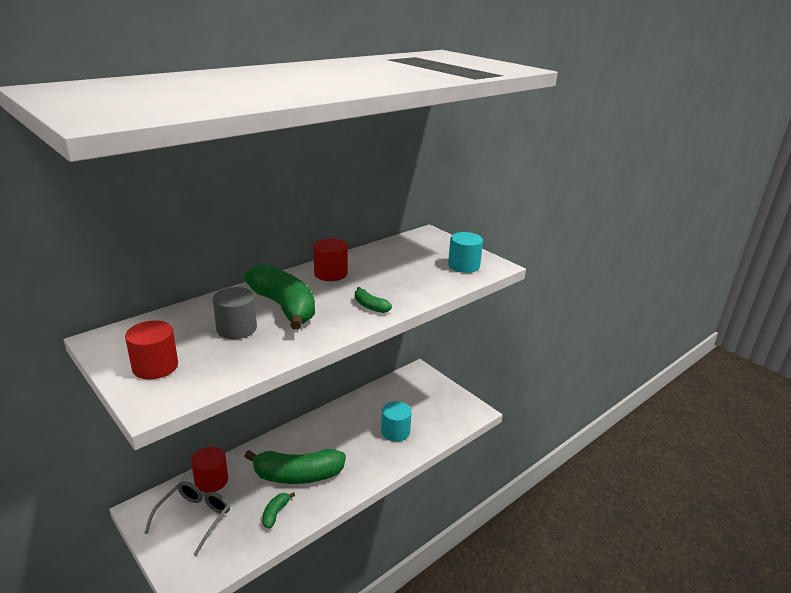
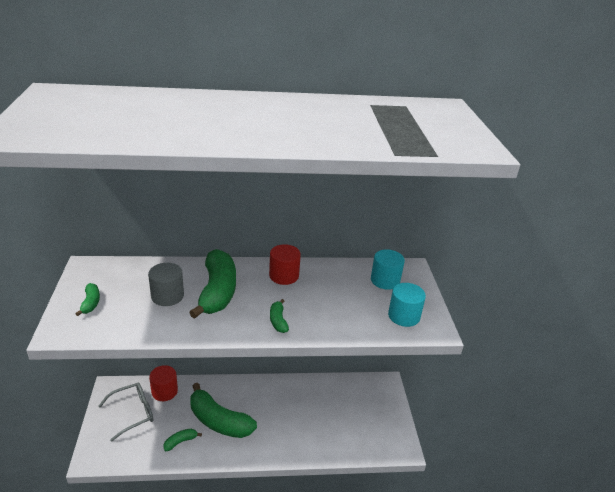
camera: 35 degrees right, 5 degrees up
red cylinder [125,321,178,379] -> green banana [75,283,100,316]
turquoise cylinder [381,401,412,442] -> turquoise cylinder moved to [371,249,405,290]

